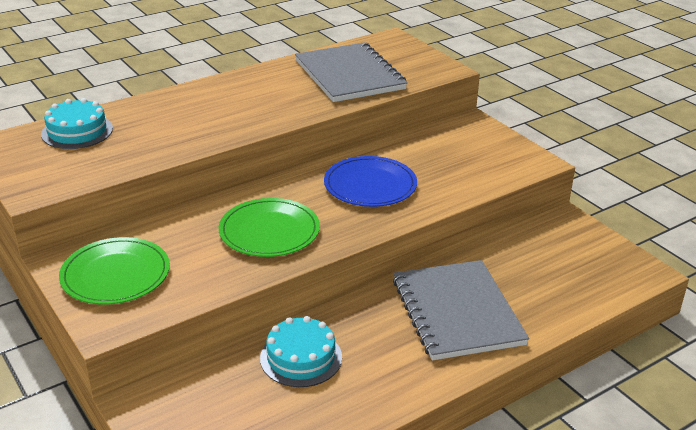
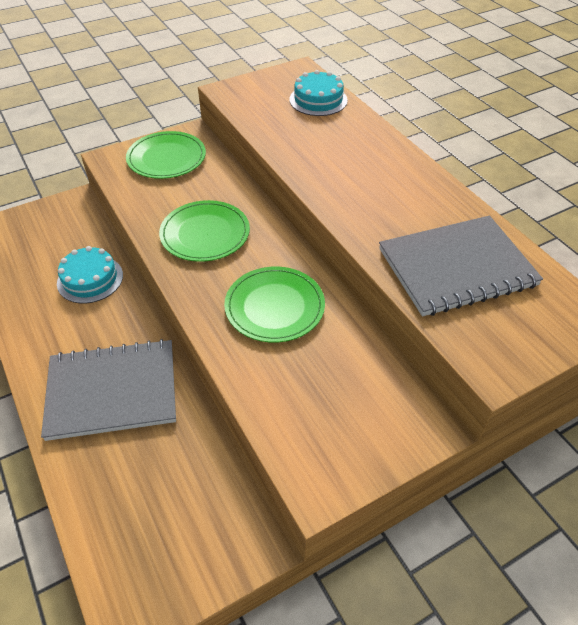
camera: 95 degrees right, 15 degrees up
blue plate [324,156,417,207] -> green plate [224,267,325,343]

